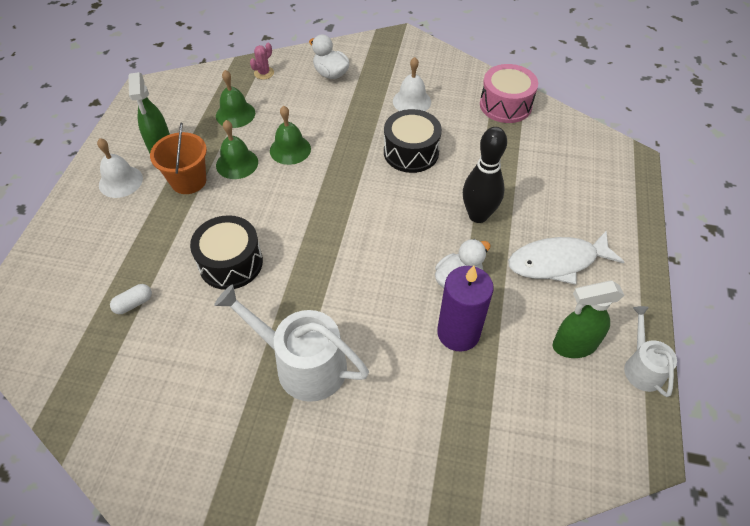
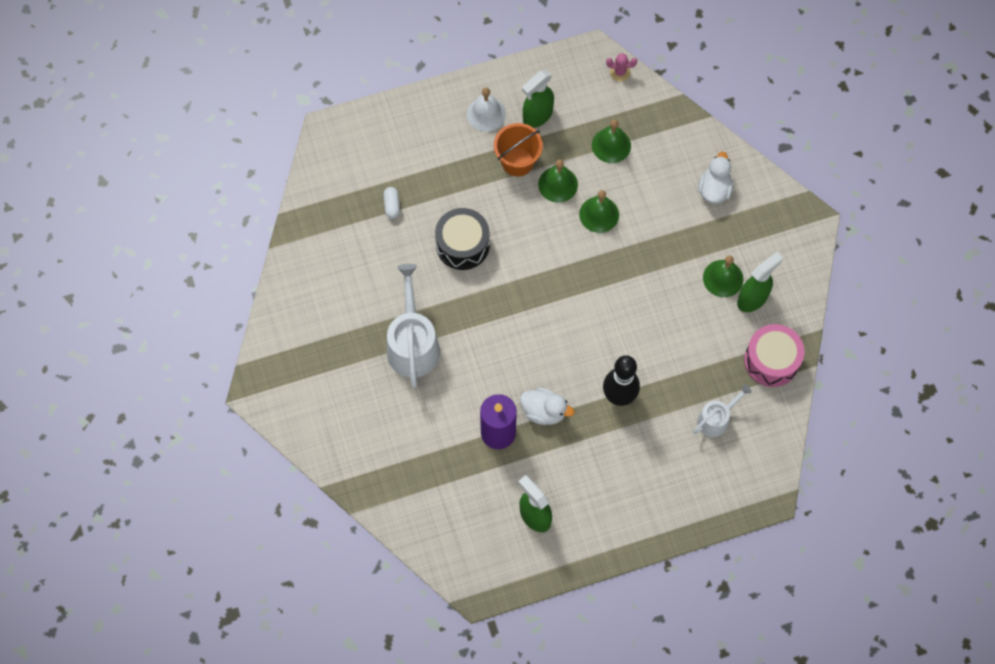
camera: 60 degrees right, 15 degrees up
white capsule [110,284,152,314] -> white capsule turned 60 degrees clockwise [383,187,400,219]
pink cactus [250,43,274,79] -> pink cactus moved to [606,53,637,81]
black drum [384,109,442,173] -> none
white bell [393,57,431,111] -> green bell [703,255,743,297]
white fish [508,231,624,285] -> none
white watering can [624,306,677,397] -> white watering can moved to [693,384,752,437]
none -> green spray bottle [737,252,783,312]

